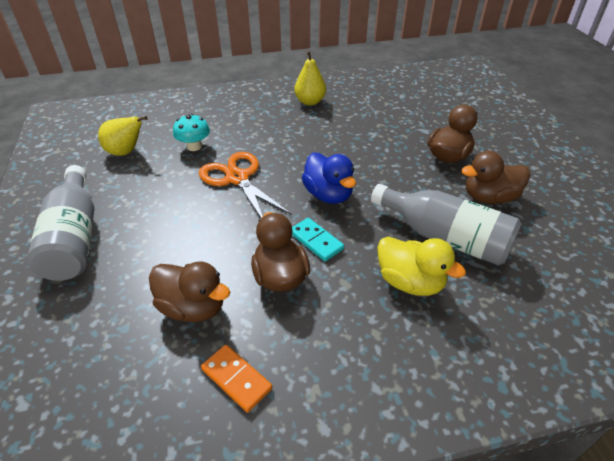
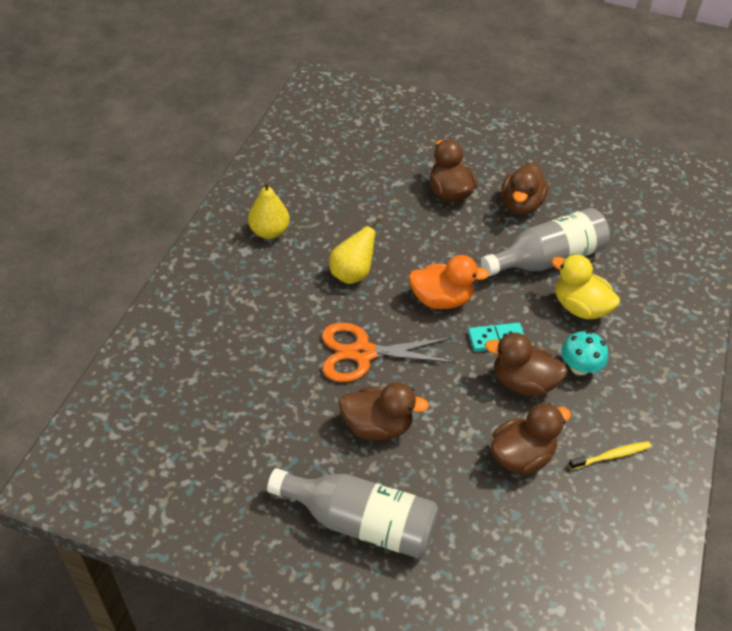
camera: 60 degrees left, 5 degrees up
yellow pear [98,116,148,156] -> yellow pear moved to [329,218,381,284]
turquoise mushroom [173,114,210,151] -> turquoise mushroom moved to [561,331,608,375]
orange domino [201,345,272,413] -> yellow toothbrush [568,441,651,470]
blue duck [302,152,356,204] -> orange duck [409,255,489,309]
yellow duck [377,237,466,296] -> yellow duck turned 120 degrees counterclockwise [551,254,620,320]
none -> brown duck [339,382,429,441]

